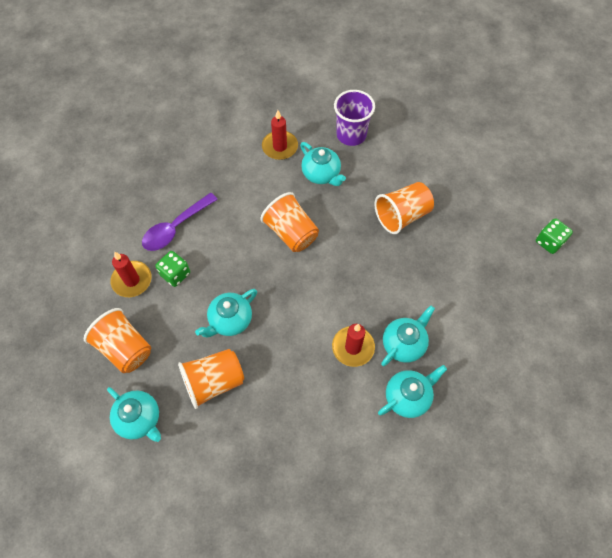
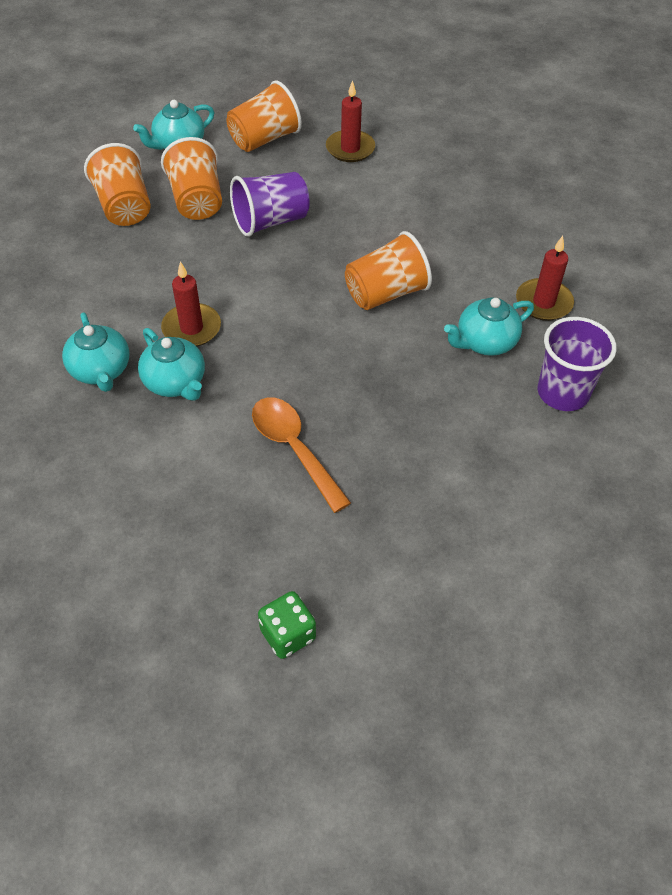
camera: 100 degrees right, 10 degrees down
purple spoon [142,193,218,251] -> none
green dice [155,251,190,287] -> none
turquoise teapot [195,289,257,338] -> purple cup [230,172,310,237]
orange cup [374,182,434,234] -> orange cup moved to [84,143,151,226]
none -> orange spoon [252,397,351,513]

